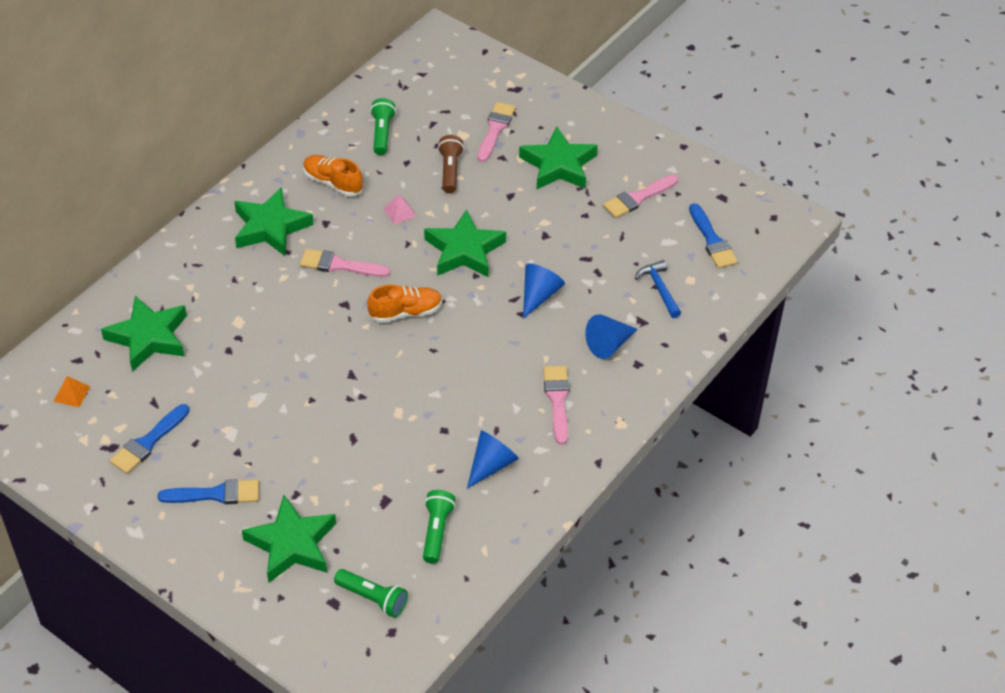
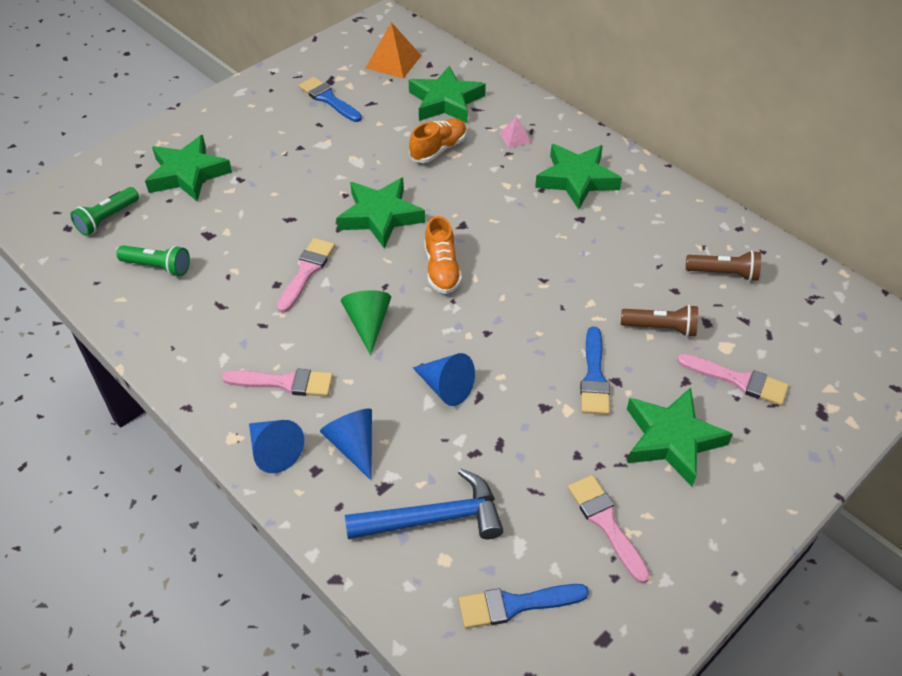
camera: 100 degrees right, 0 degrees up
orange pyramid [54,376,90,407] -> orange pyramid [365,22,421,79], size x1.83
blue brush [158,479,259,504] -> blue brush moved to [580,327,610,415]
pink brush [300,249,390,277] -> pink brush moved to [277,238,335,313]
orange shoe [303,155,363,197] -> orange shoe moved to [409,118,467,163]
green flashlight [370,98,396,155] -> brown flashlight [686,250,761,281]
pink pyramid [383,194,416,225] -> pink pyramid moved to [499,117,532,148]
green star [424,209,506,278] -> green star moved to [336,178,425,249]
blue cone [467,430,519,489] -> blue cone moved to [249,420,304,473]
blue hammer [635,260,681,318] -> blue hammer [345,469,503,539], size x1.61
none -> green cone [341,290,391,355]

